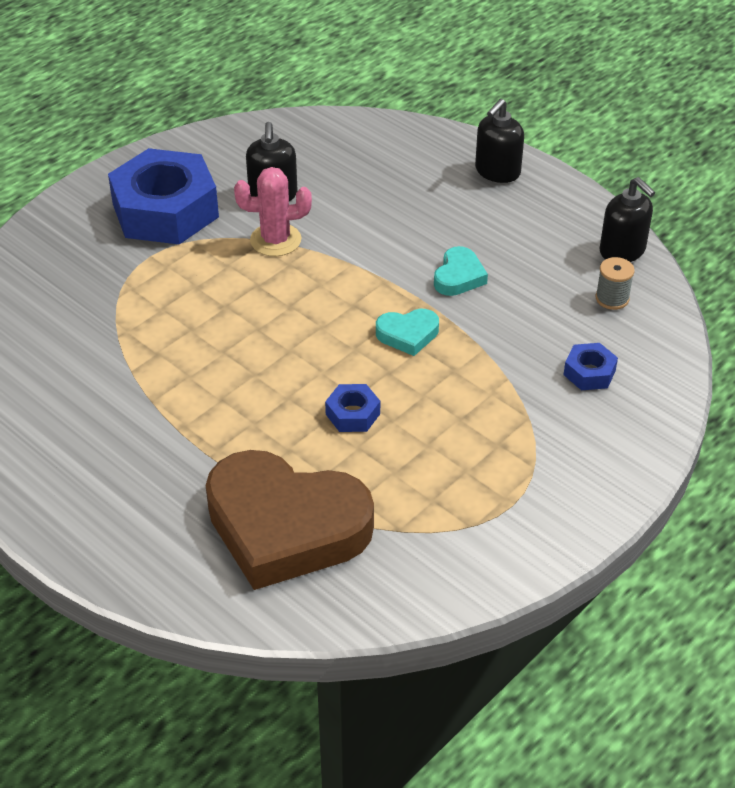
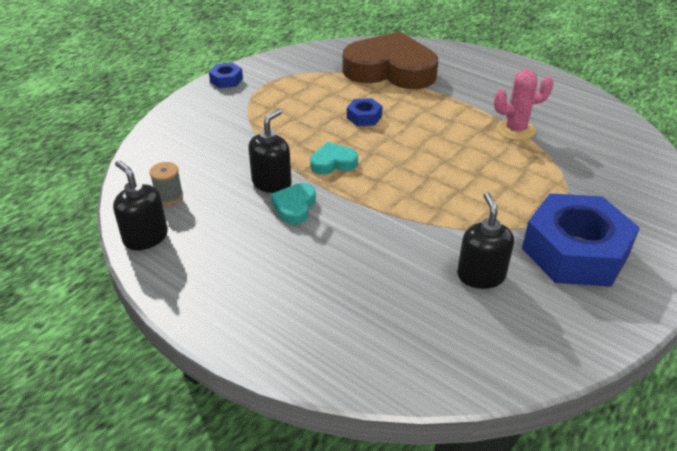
camera: 175 degrees right, 5 degrees down
pink cactus [234,167,312,256] -> pink cactus moved to [494,69,554,141]
black soap dispenser [475,99,524,183] -> black soap dispenser moved to [248,109,292,193]
blue nut [564,343,618,390] -> blue nut moved to [209,63,243,88]

